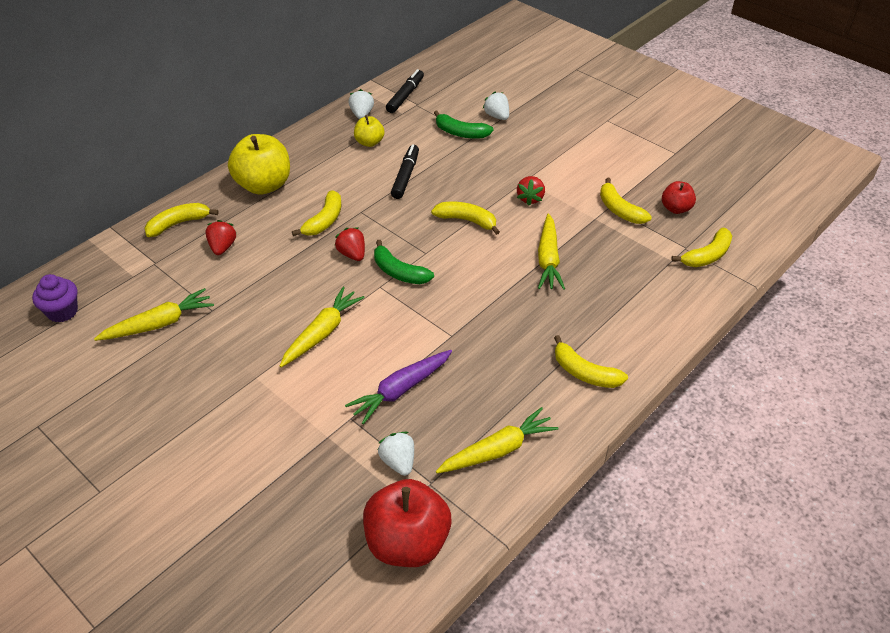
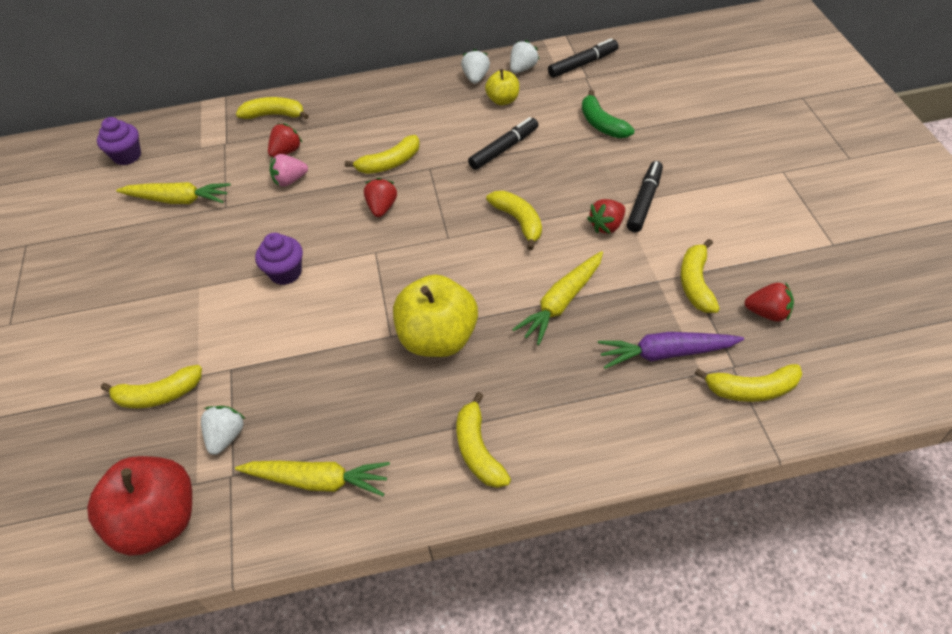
camera: 40 degrees right, 5 degrees up
yellow apple [228,134,290,195] -> yellow apple moved to [393,274,478,357]
yellow carrot [280,287,365,367] -> purple cupcake [255,233,303,285]
purple carrot [345,350,452,424] -> purple carrot moved to [598,332,744,369]
green banana [374,240,434,284] -> none
white strawberry [483,91,509,120] -> white strawberry moved to [461,49,490,84]
red apple [662,181,696,214] -> red strawberry [744,283,794,322]
none -> yellow banana [101,365,202,408]
none -> pink strawberry [270,154,308,187]
none -> black marker [627,161,663,232]

